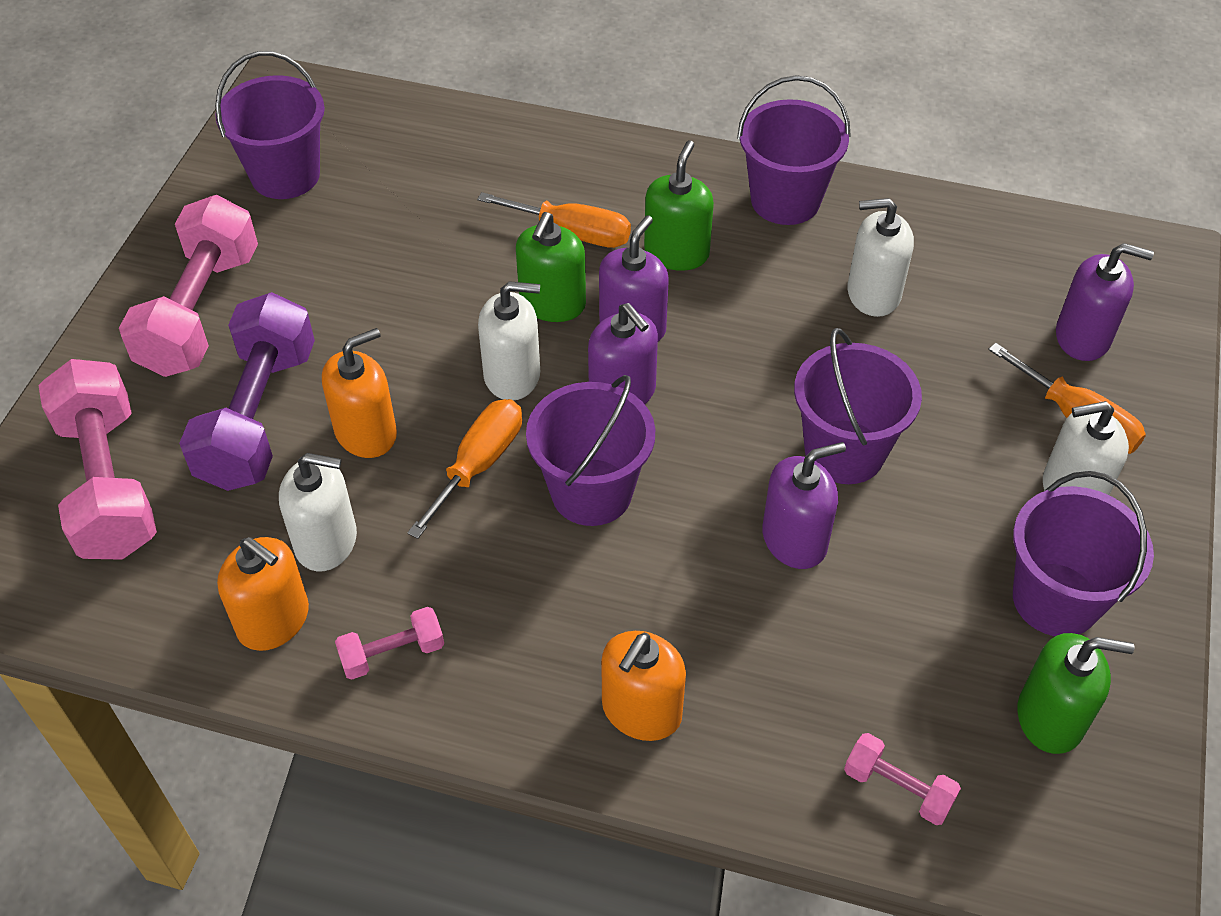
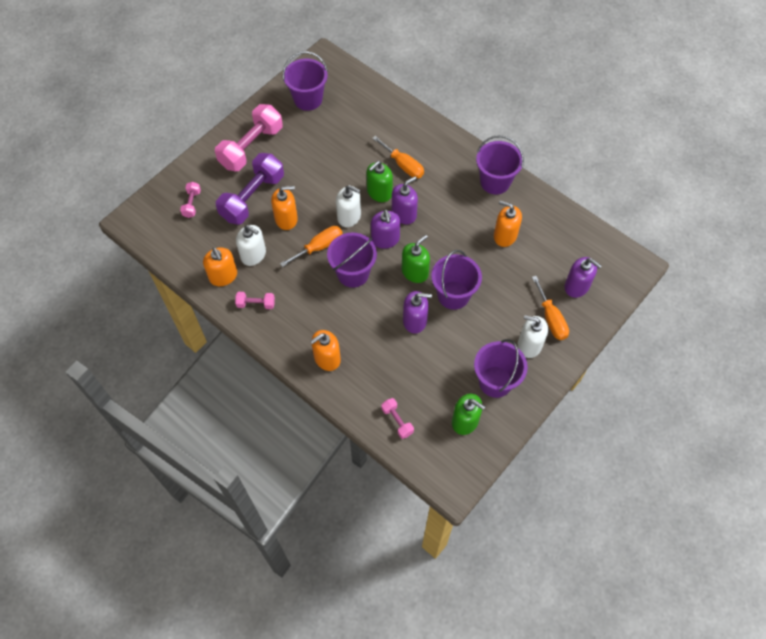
camera: 25 degrees right, 10 degrees up
pink dumbbell [38,359,157,560] -> pink dumbbell [180,182,201,218], size x0.46
green soap dispenser [644,140,714,271] -> green soap dispenser moved to [402,235,430,283]
white soap dispenser [847,198,914,317] -> orange soap dispenser [494,201,522,247]

